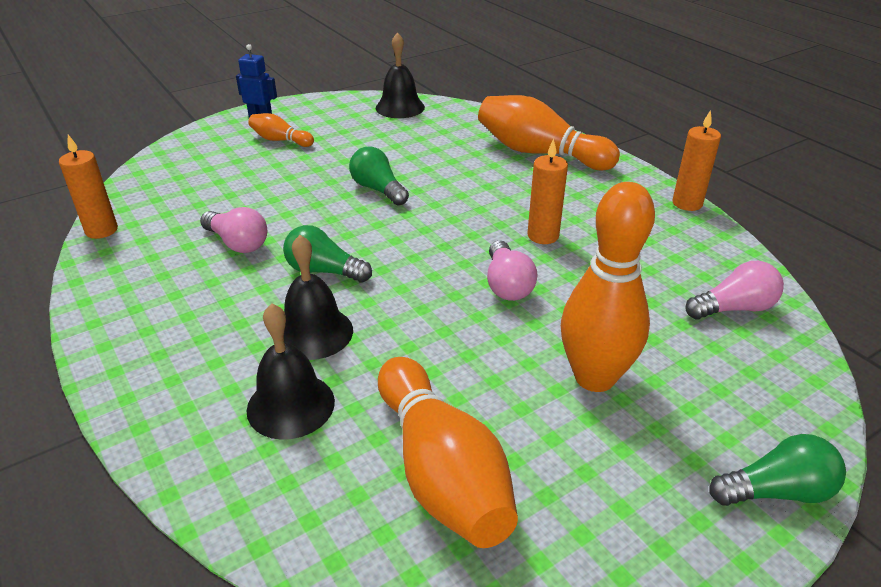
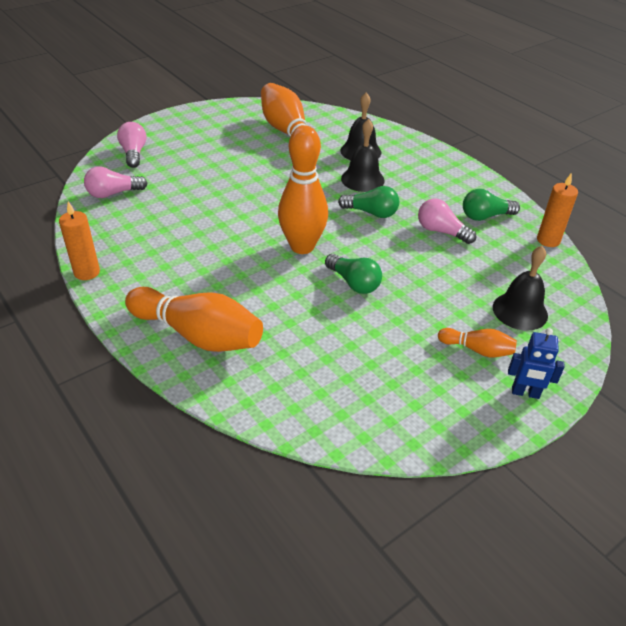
camera: 175 degrees right, 5 degrees up
black bell [376,32,425,118] -> black bell moved to [493,246,548,331]
pink light bulb [487,241,538,301] -> pink light bulb moved to [117,122,147,168]
orange candle [528,139,568,244] -> none
orange bowling pin [561,182,655,392] -> orange bowling pin moved to [278,126,328,254]
green light bulb [709,434,846,506] -> green light bulb moved to [463,189,520,221]

